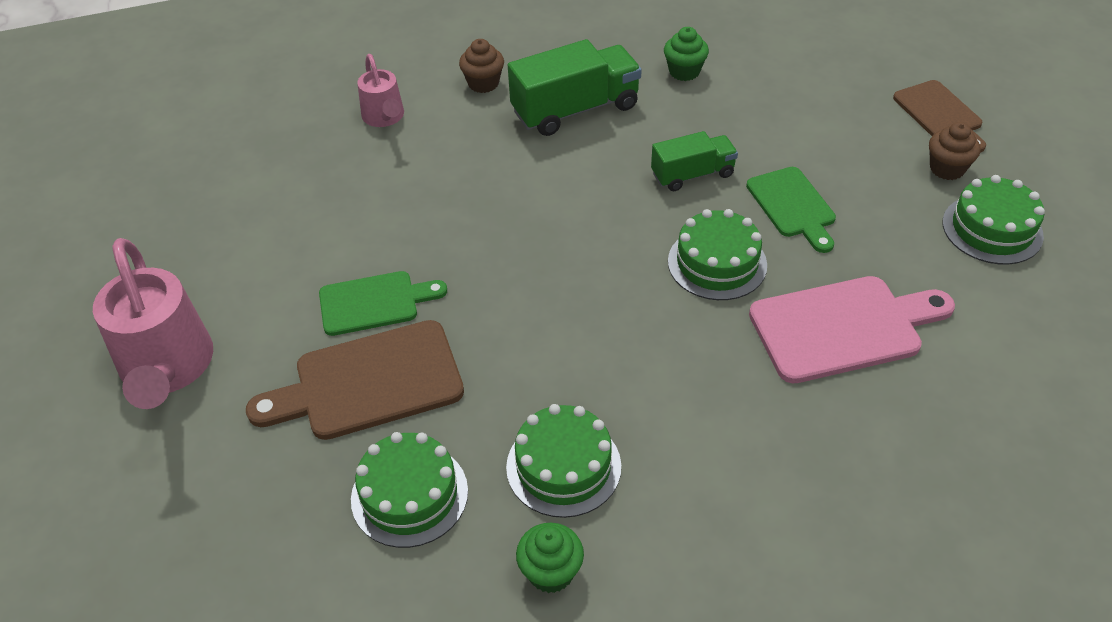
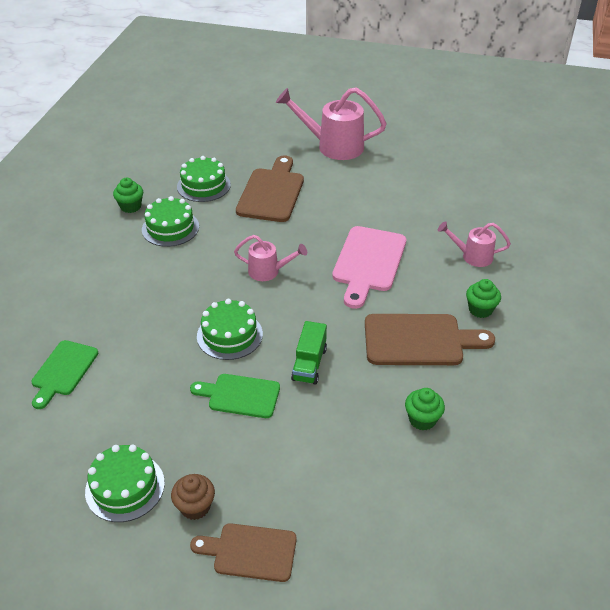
camera: 120 degrees right, 5 degrees down
green cutting board [319,271,447,336] -> green cutting board moved to [31,340,98,409]
brown cupcake [459,39,504,93] -> green cupcake [466,279,501,318]
green truck [508,39,642,136] -> brown cutting board [365,314,495,365]
pink cutting board [749,276,955,383] -> pink cutting board moved to [332,226,406,309]
none -> pink watering can [234,235,307,281]

